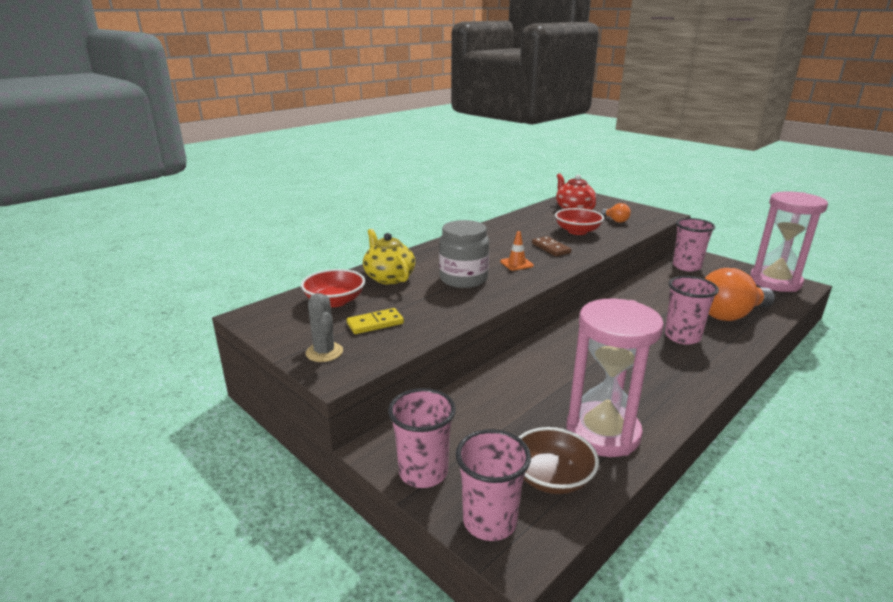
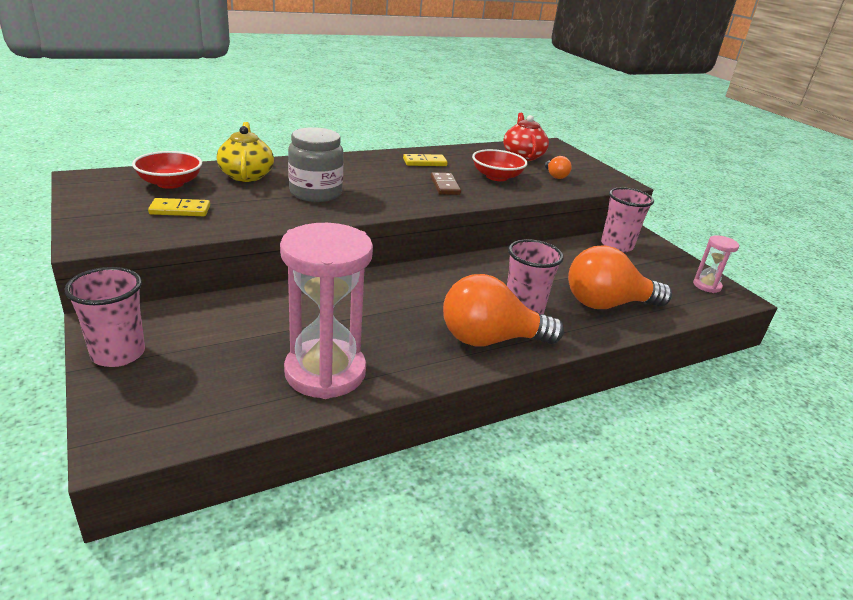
camera: 15 degrees right, 5 degrees up
grey cactus [305,293,343,362] -> none
pink cup [456,429,531,541] -> none
orange traffic cone [500,231,534,271] -> none
brown bowl [519,427,599,494] -> none
pink hourglass [750,191,828,292] -> pink hourglass [693,235,739,293], size x0.47
none -> yellow domino [403,154,448,166]
none -> orange light bulb [443,274,564,346]

